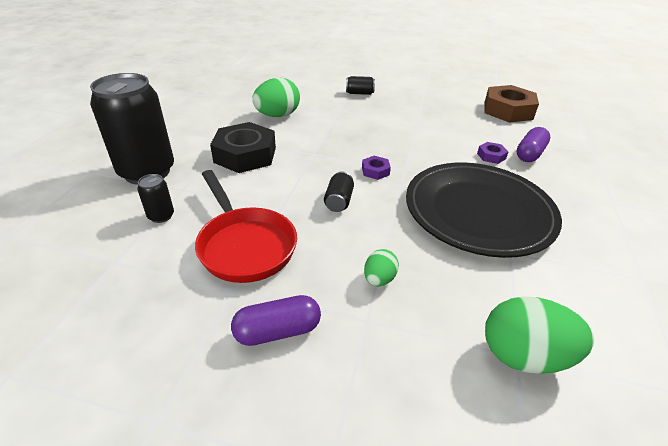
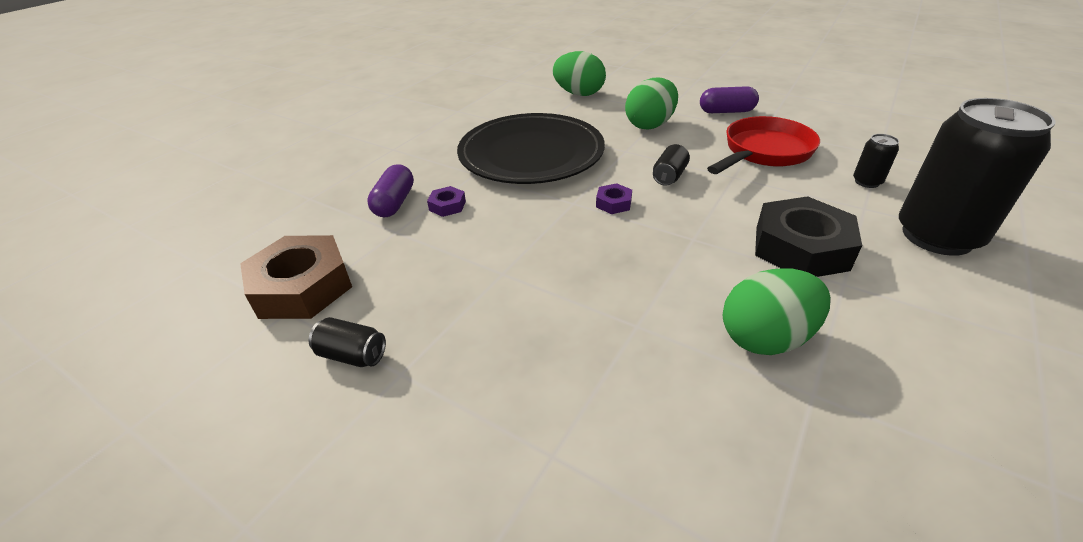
camera: 160 degrees left, 0 degrees up
red pan [195,170,297,283] -> red pan turned 60 degrees clockwise [707,116,820,174]
black can [346,76,375,95] -> black can moved to [309,317,386,367]
green egg [364,249,399,286] -> green egg [625,78,678,130], size x1.86
purple capsule [516,127,550,162] -> purple capsule turned 45 degrees counterclockwise [367,164,414,217]

